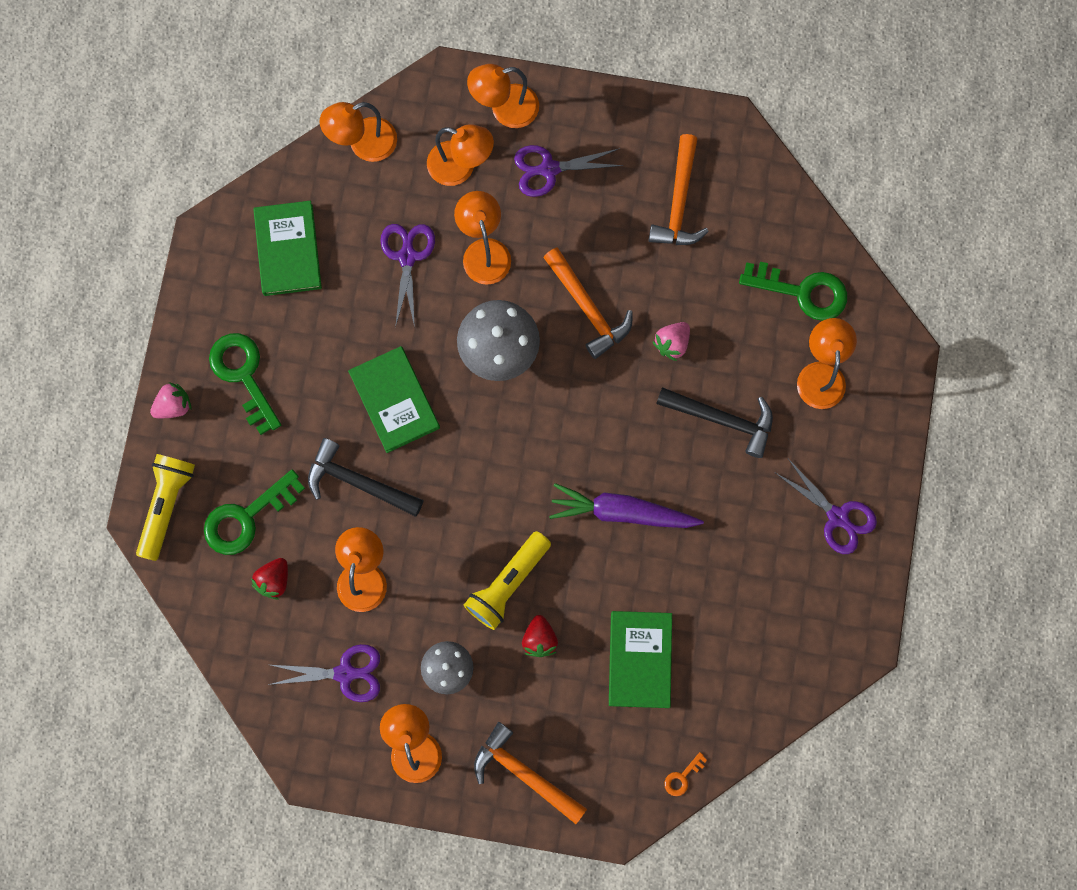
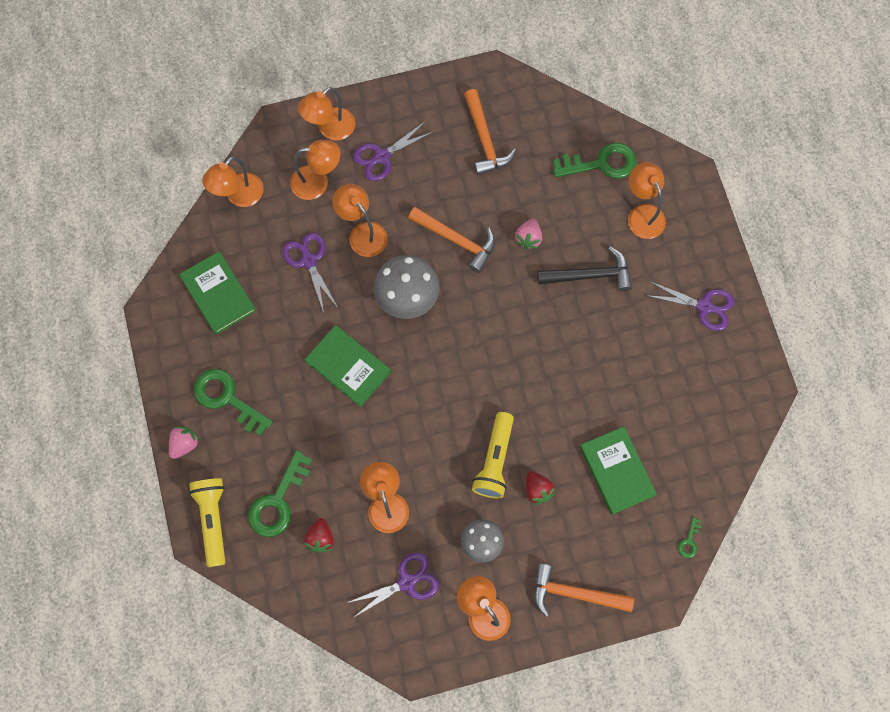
camera: 25 degrees left, 5 degrees down
black hammer [308,438,423,517] -> none
purple carrot [549,483,704,528] -> none
orange key [664,752,707,796] -> green key [678,517,701,558]

